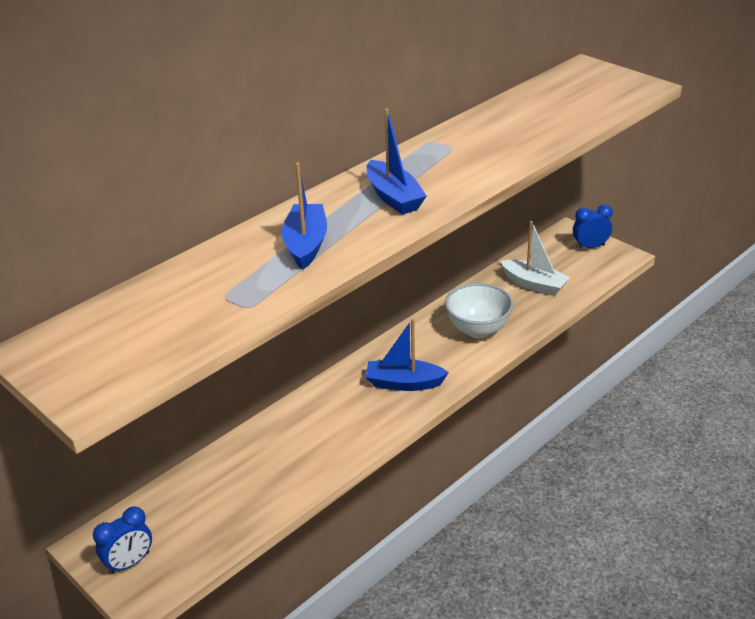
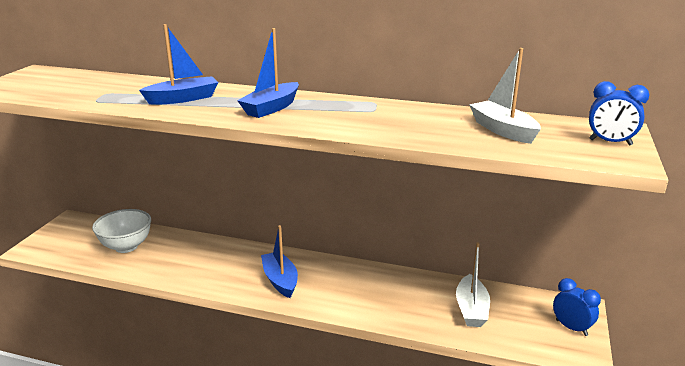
camera: 60 degrees right, 10 degrees down
blue clock [93,507,152,575] -> blue clock moved to [589,81,649,145]
white bowl [445,283,513,338] -> white bowl moved to [92,209,151,253]
none -> white boat [469,48,541,144]

